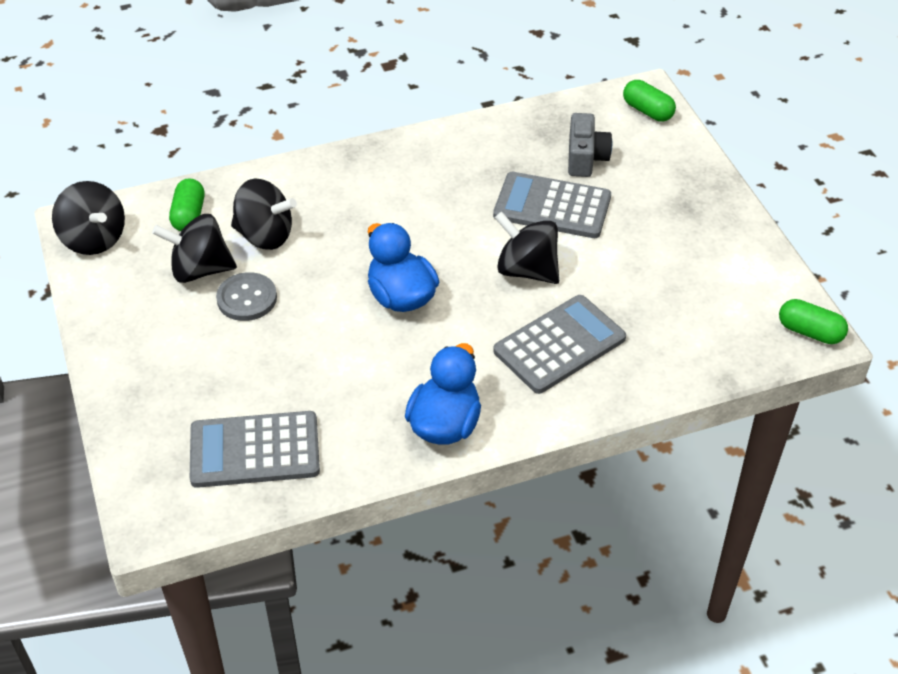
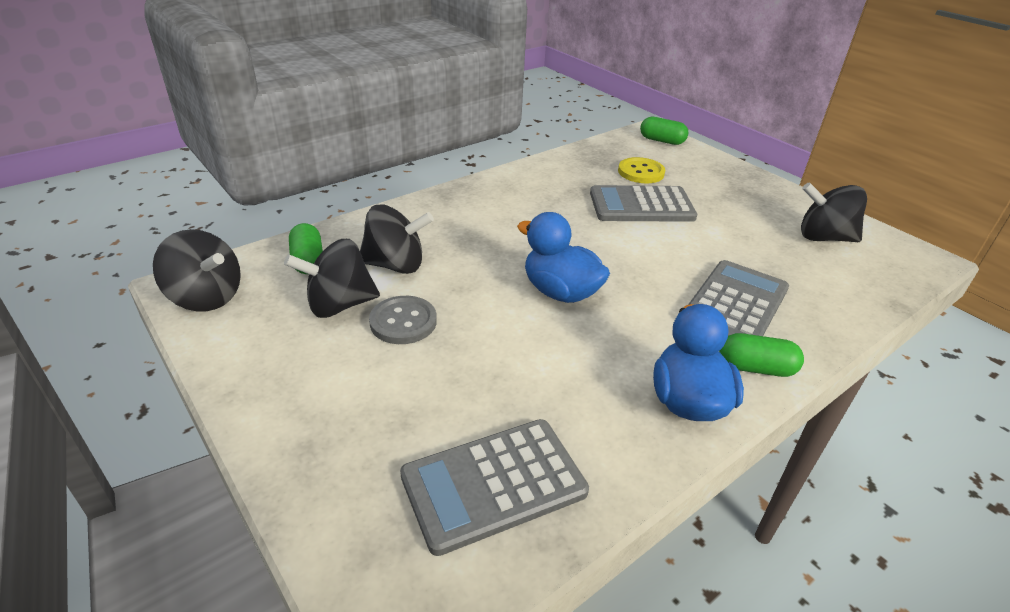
camera: 20 degrees left, 10 degrees down
black spinning top [495,212,559,284] -> black spinning top moved to [801,182,867,242]
grey camera [568,113,612,177] -> yellow button [618,157,665,183]
green capsule [779,299,848,344] -> green capsule moved to [719,333,804,377]

